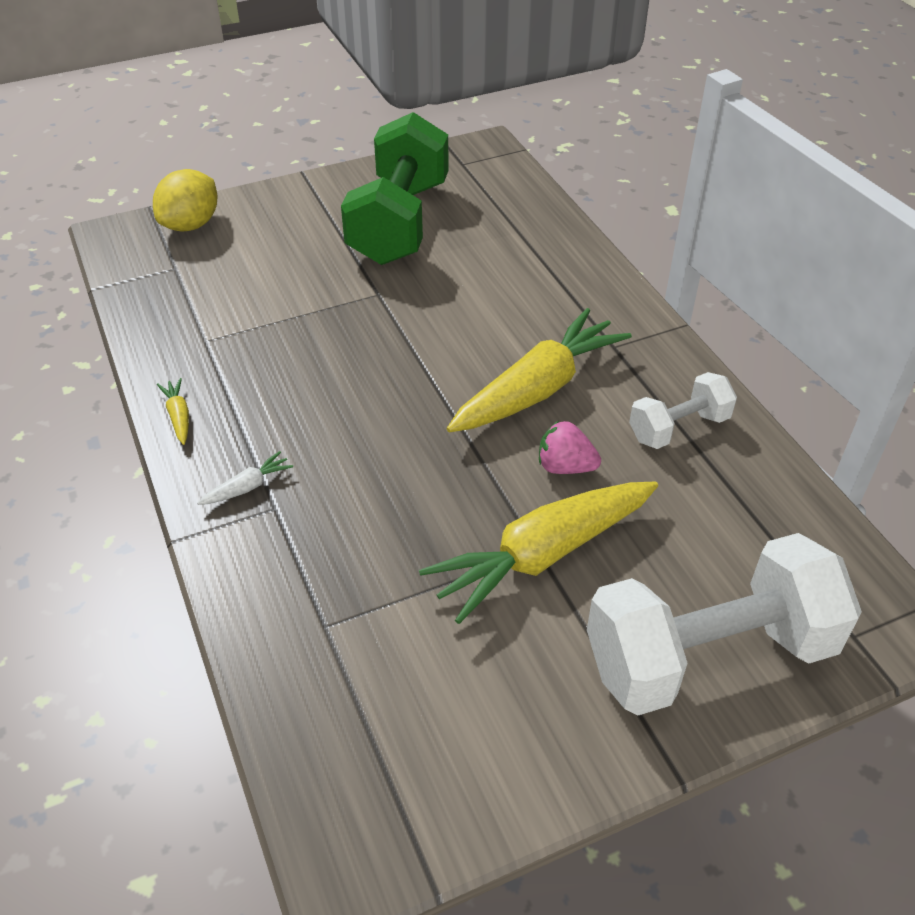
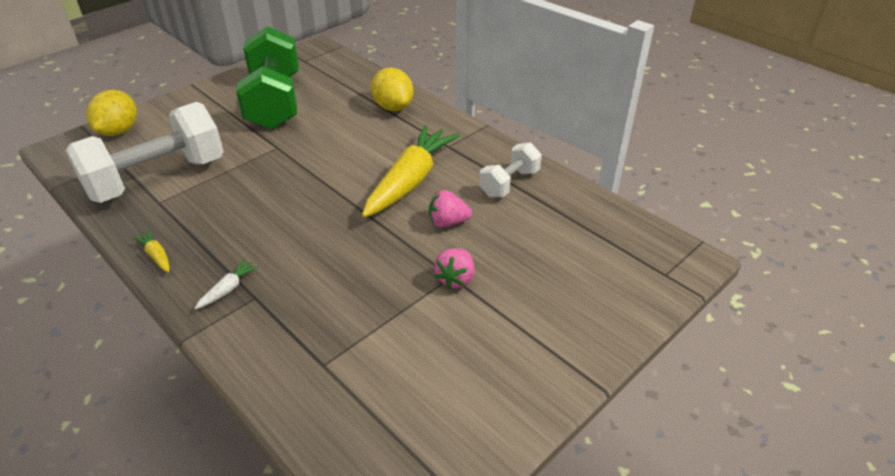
camera: 20 degrees left, 5 degrees down
yellow carrot [419,482,658,624] -> pink strawberry [434,248,474,289]
white dumbbell [587,533,862,716] -> white dumbbell moved to [65,102,224,203]
none -> yellow lemon [371,68,413,111]

